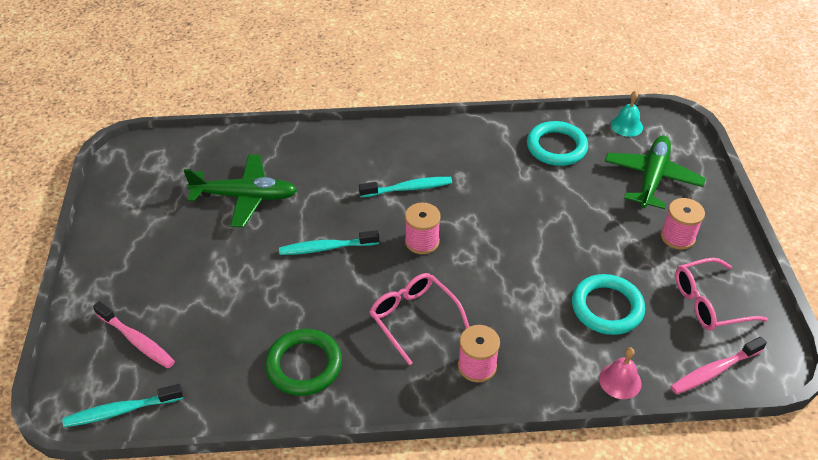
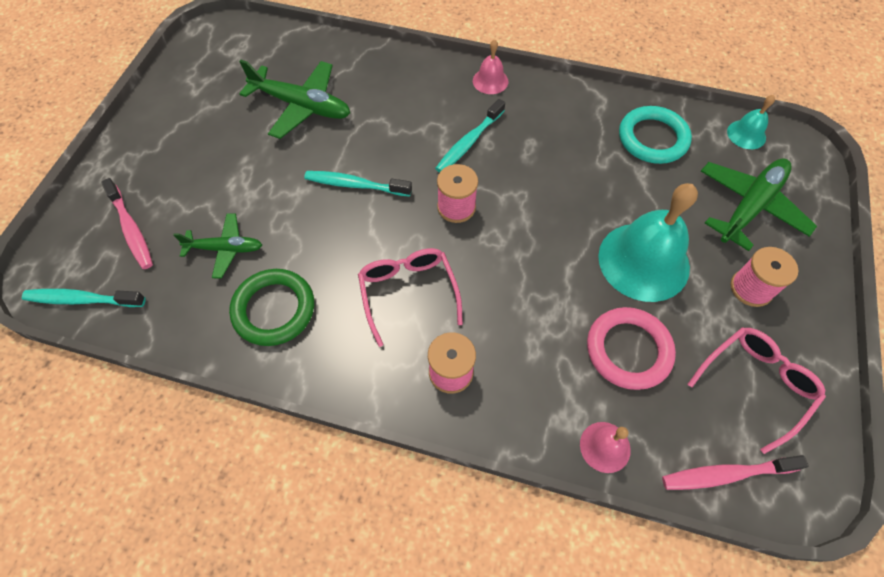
camera: 20 degrees right, 15 degrees up
turquoise toothbrush [359,177,452,197] -> turquoise toothbrush turned 120 degrees clockwise [435,99,505,173]
turquoise ring [572,274,645,335] -> pink ring [587,307,676,390]
pink glasses [675,258,768,331] -> pink glasses turned 135 degrees clockwise [688,327,826,454]
none -> green plane [173,213,262,279]
none -> pink bell [473,39,508,94]
none -> turquoise bell [598,183,698,302]

